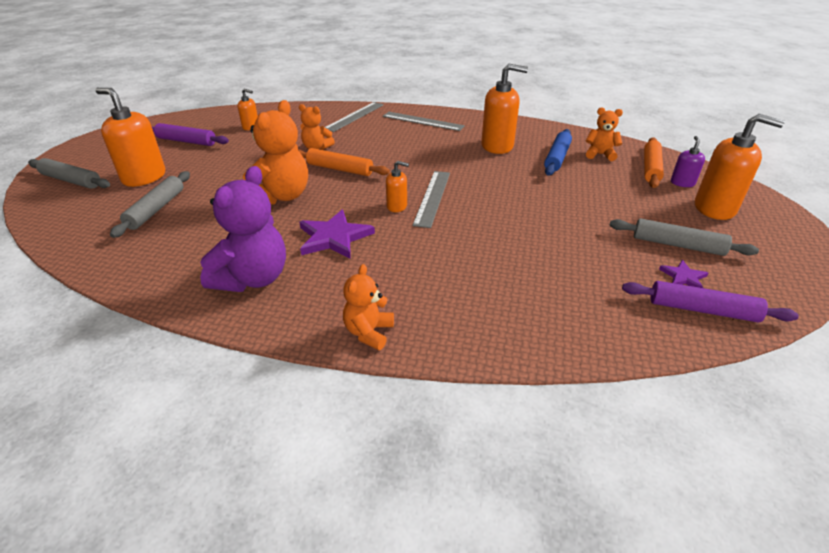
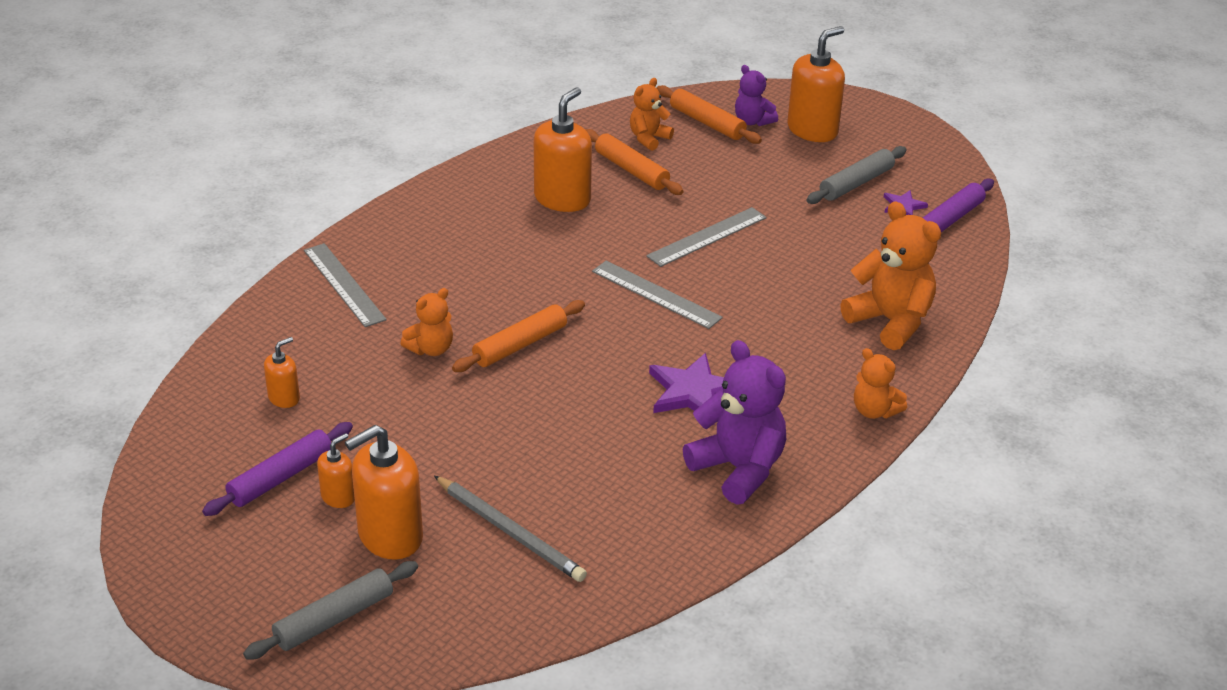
camera: 65 degrees left, 0 degrees up
grey rolling pin [110,171,190,238] -> grey pencil [434,476,587,582]
orange teddy bear [243,100,308,205] -> orange teddy bear moved to [840,201,941,350]
grey ruler [383,112,465,131] -> grey ruler moved to [646,207,767,267]
orange soap dispenser [386,161,409,212] -> orange soap dispenser moved to [317,433,355,508]
blue rolling pin [544,129,572,176] -> orange rolling pin [585,129,683,195]
purple soap dispenser [671,136,705,187] -> purple teddy bear [735,65,778,126]

